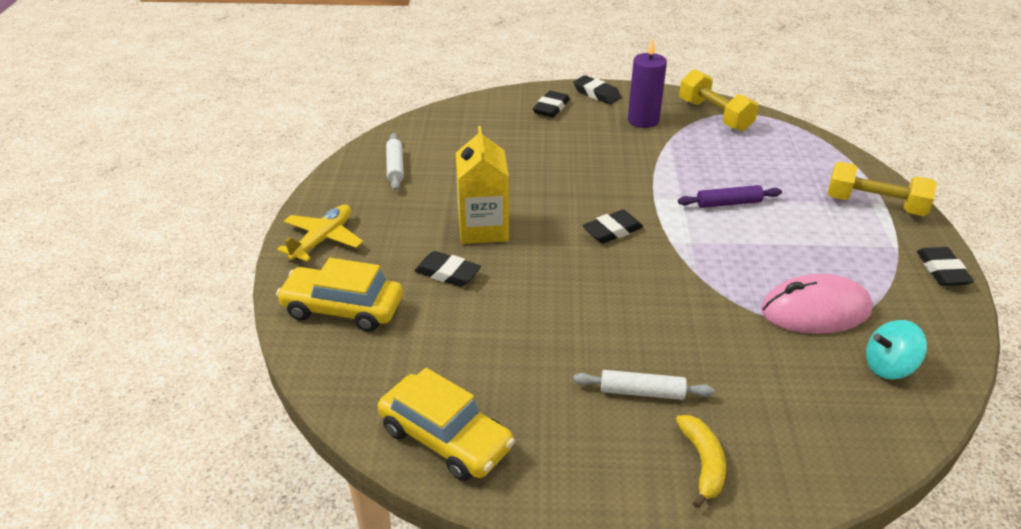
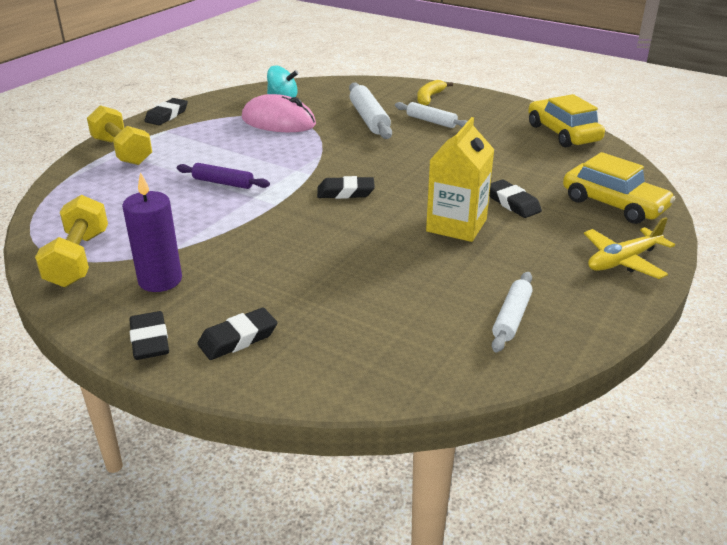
camera: 150 degrees left, 5 degrees down
none -> white rolling pin [349,82,392,139]

